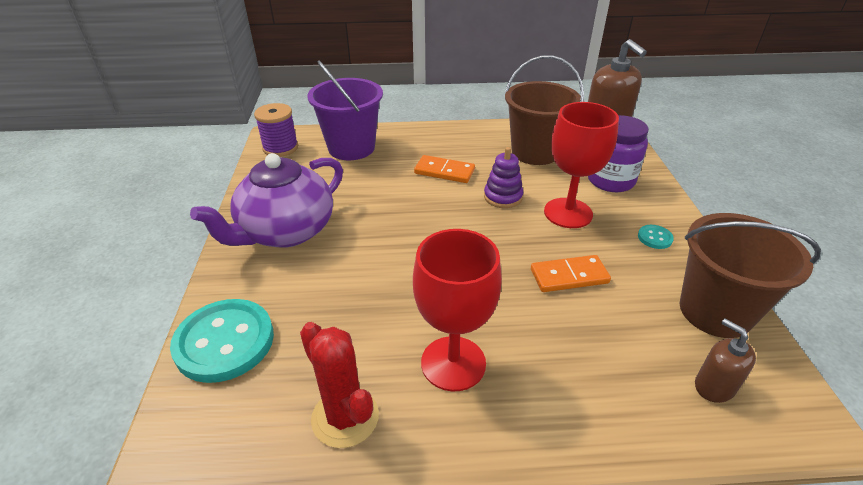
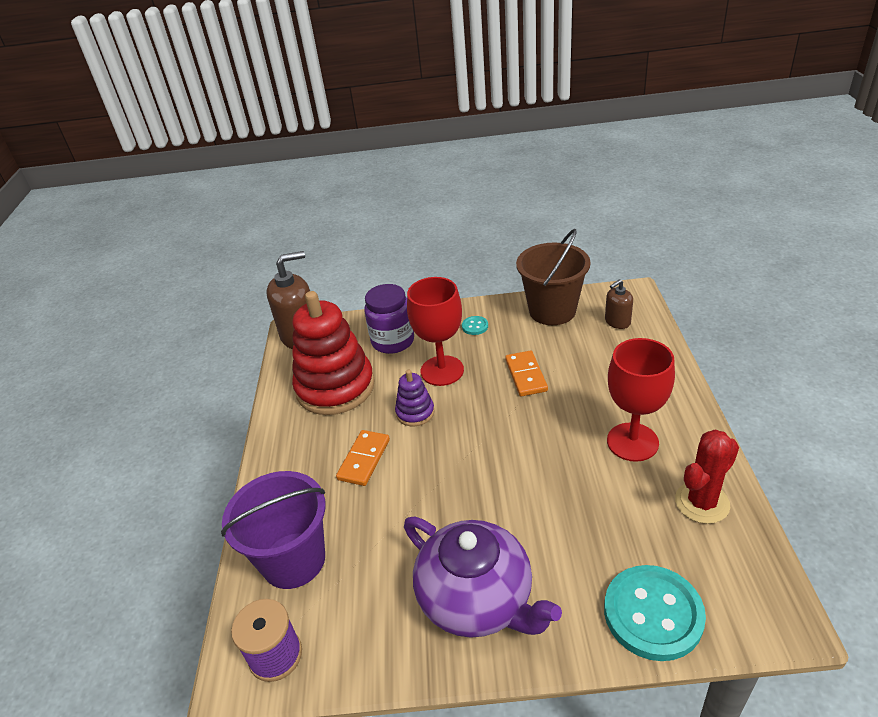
camera: 85 degrees left, 0 degrees up
brown bucket [505,55,584,165] -> red stacking toy [292,291,375,415]

